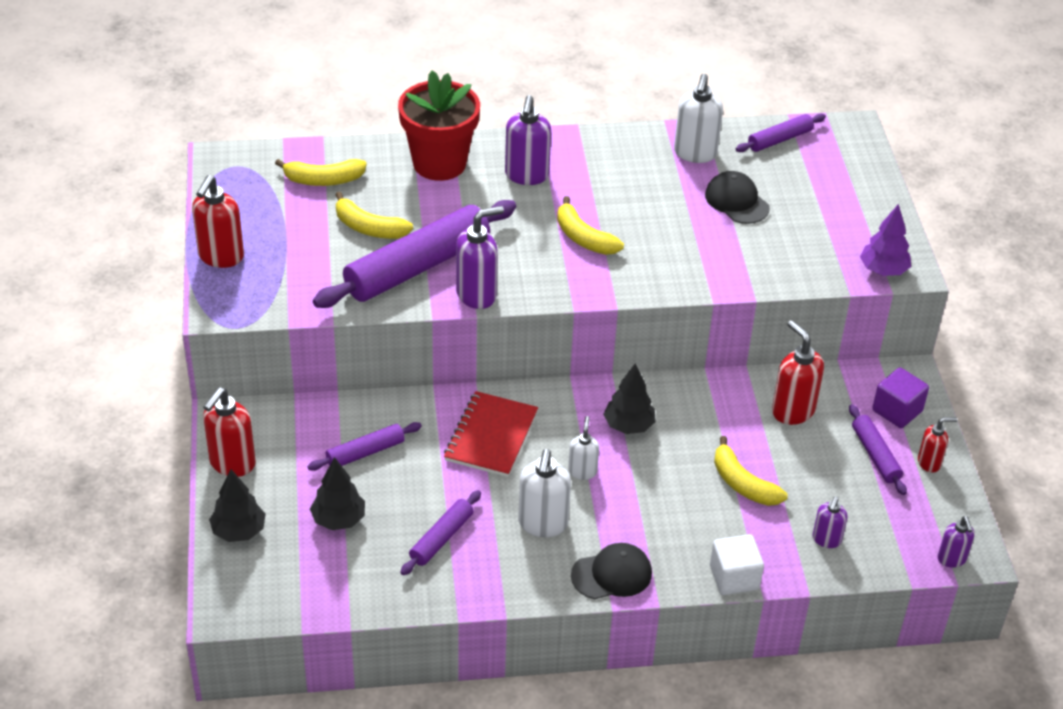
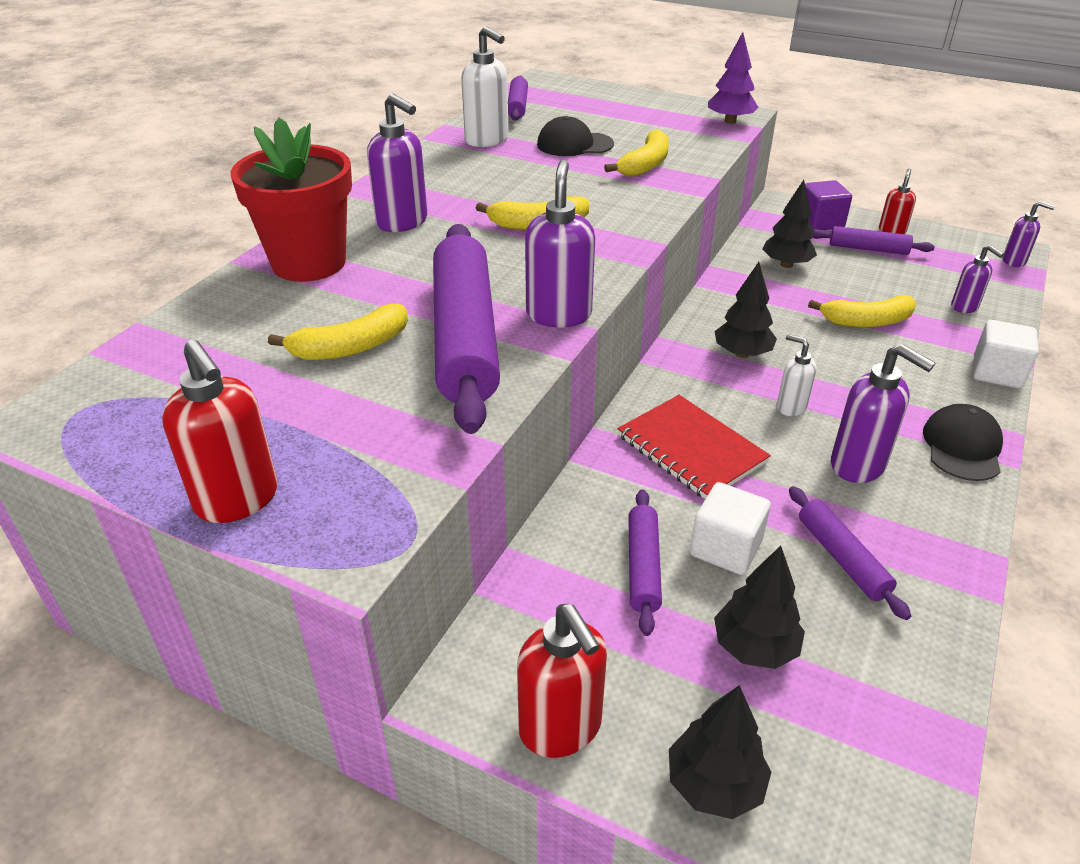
camera: 55 degrees left, 5 degrees down
yellow banana [275,159,367,186] -> yellow banana moved to [604,129,669,177]
white soap dispenser [518,449,571,537] -> purple soap dispenser [831,344,935,483]
red soap dispenser [772,320,824,425] -> black tree [762,180,817,268]
none -> white cube [690,482,771,575]

